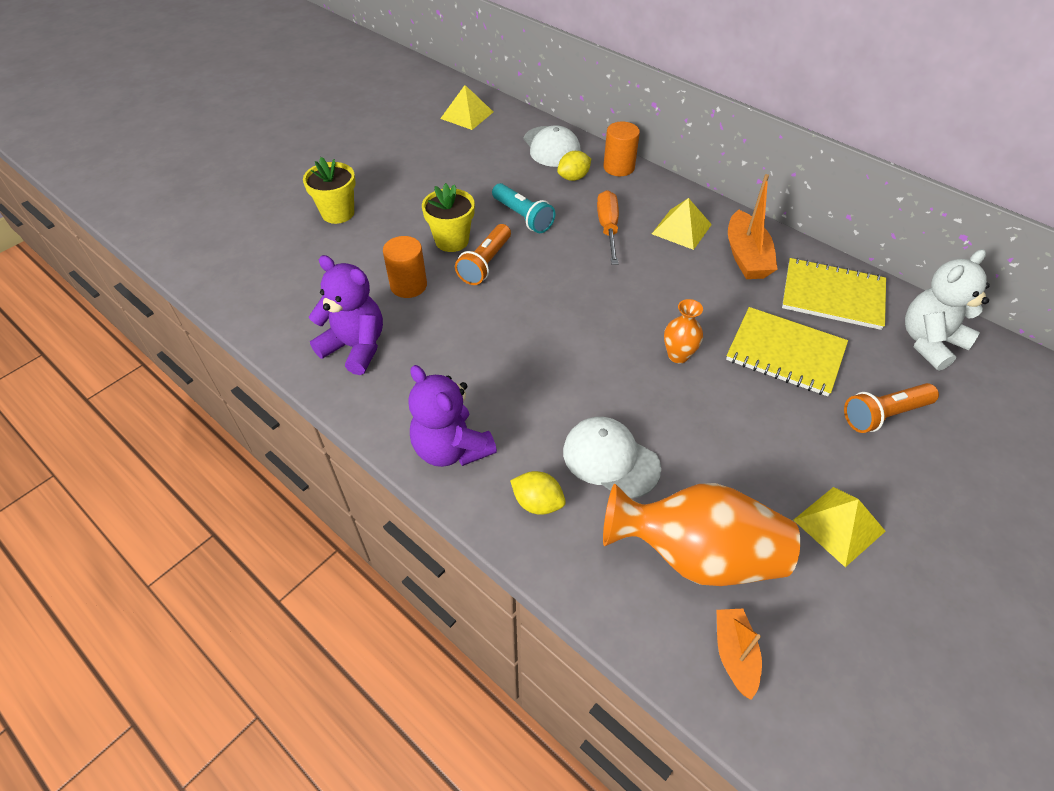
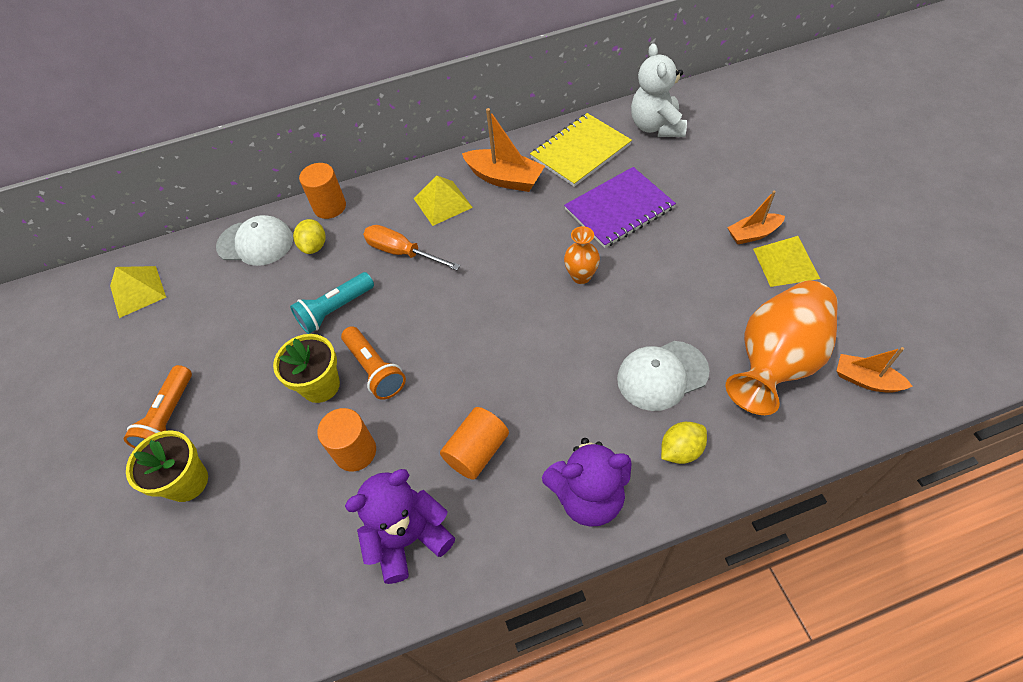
camera: 55 degrees left, 5 degrees up
turquoise flashlight [492,183,555,233] -> turquoise flashlight turned 150 degrees clockwise [290,272,374,334]
yellow notebook [726,307,848,396] -> purple notebook [564,167,676,248]
orange flashlight [844,383,939,433] -> orange flashlight moved to [124,365,192,449]
none -> orange cylinder [440,407,509,480]
none -> orange boat [727,191,785,244]

